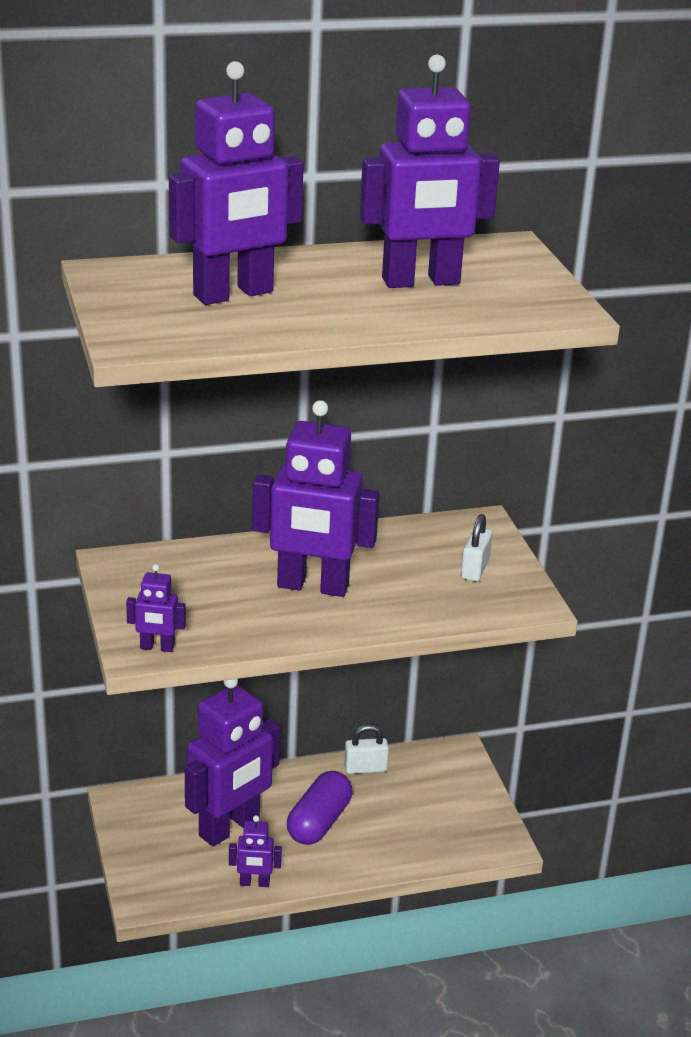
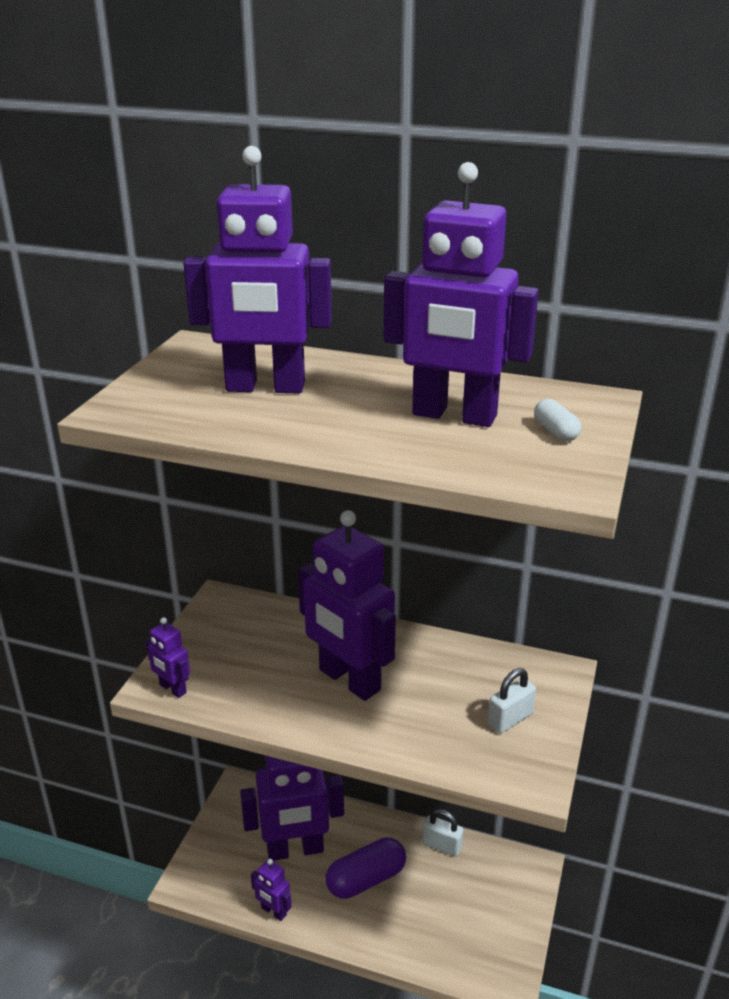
camera: 35 degrees right, 0 degrees up
none -> white capsule [534,399,581,441]

